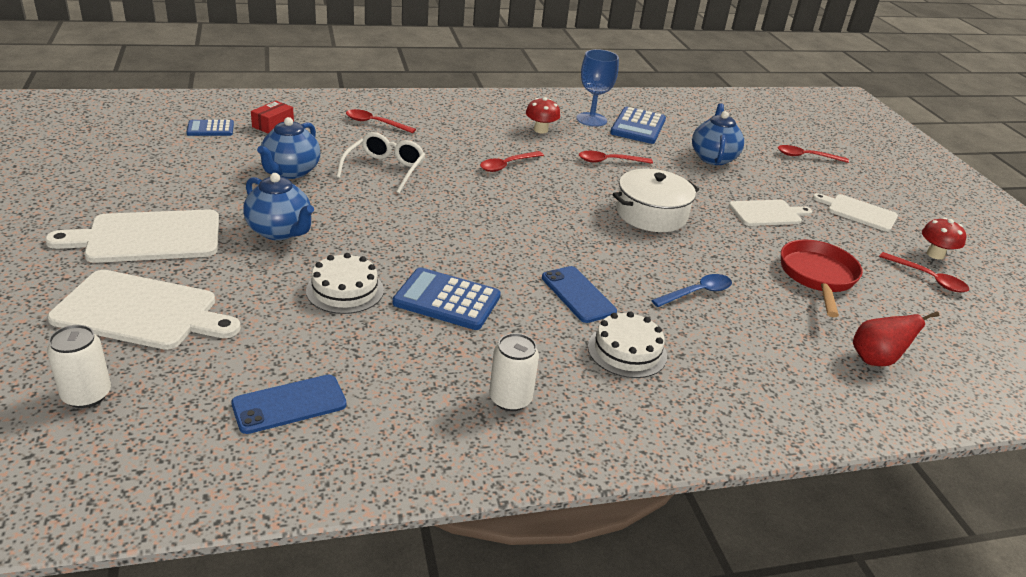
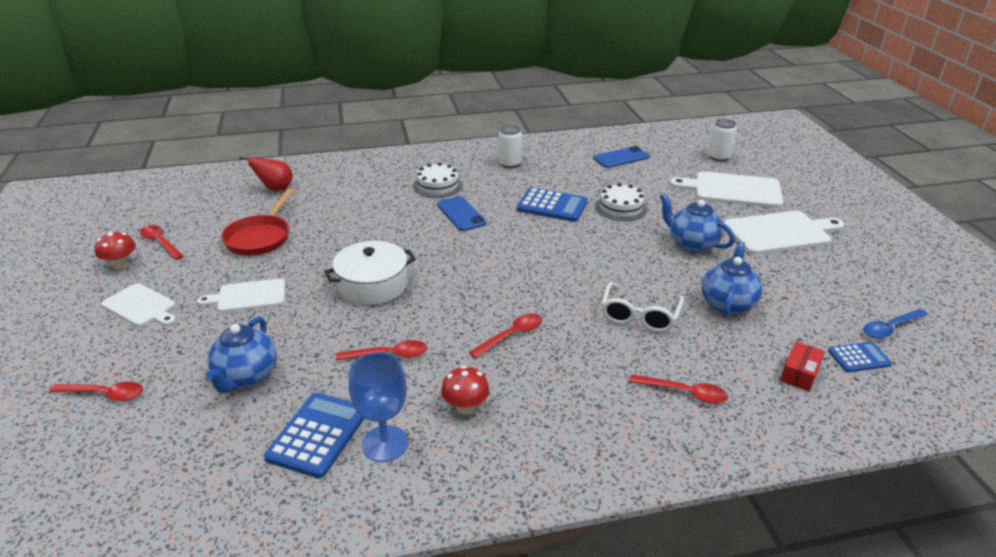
camera: 175 degrees left, 0 degrees up
blue spoon [651,274,732,307] -> blue spoon moved to [863,309,928,339]

